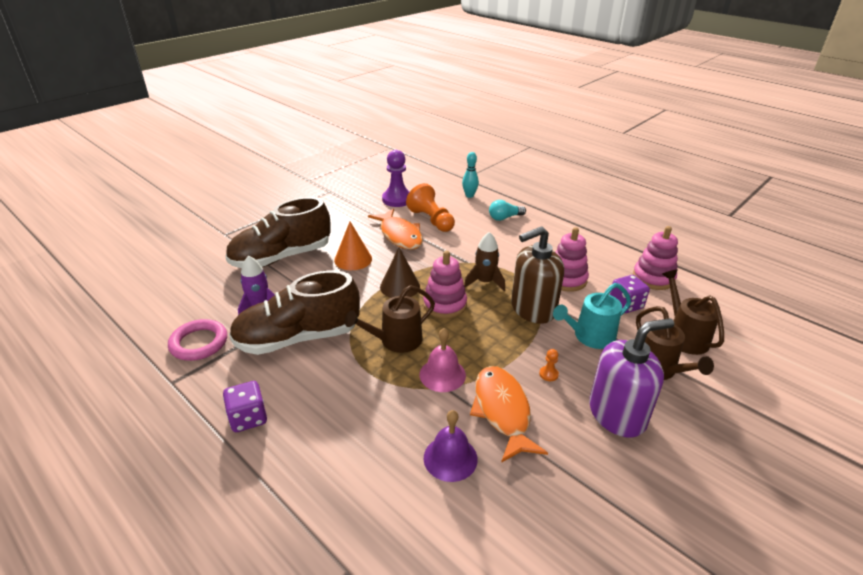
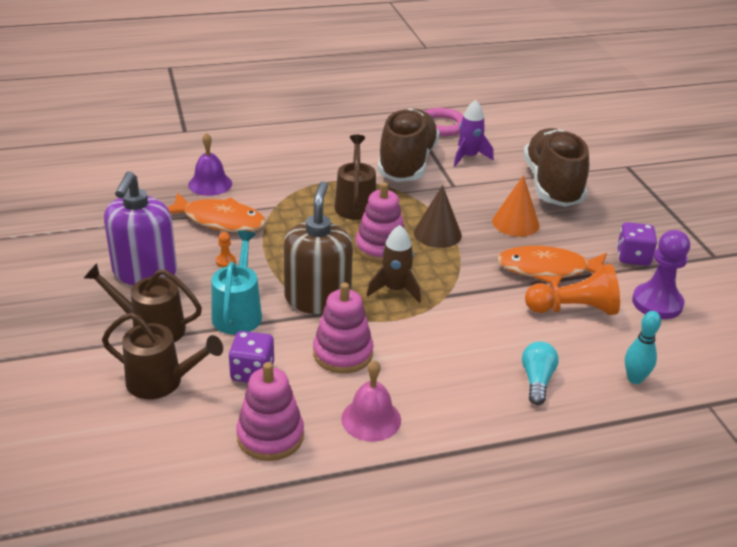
camera: 120 degrees right, 0 degrees up
purple dice [223,381,267,432] -> purple dice moved to [617,222,657,266]
pink bell [420,328,466,392] -> pink bell moved to [341,360,401,442]

